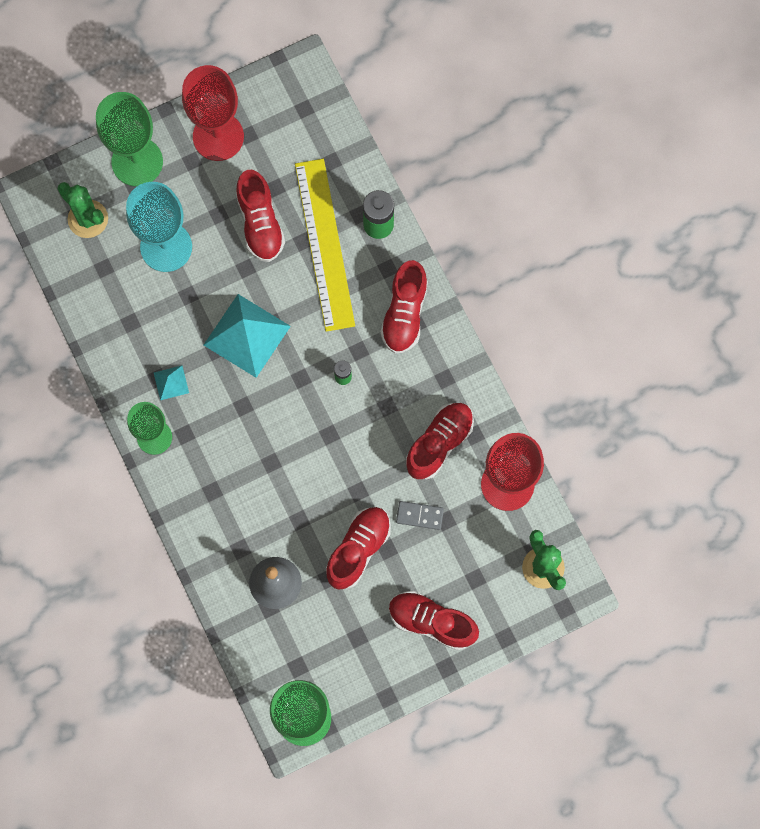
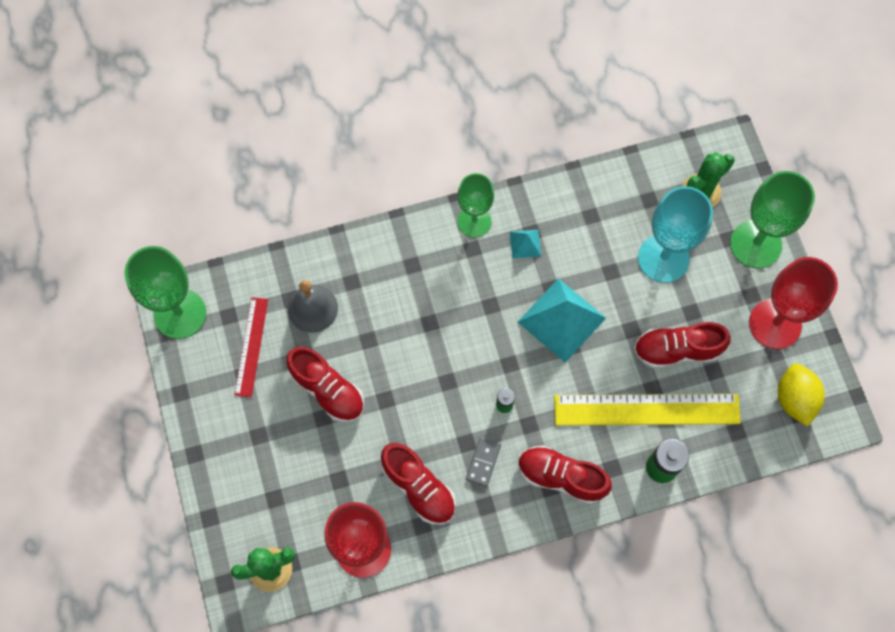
camera: 100 degrees right, 5 degrees down
red shoe [389,591,479,650] -> none
grey domino [396,501,444,530] -> grey domino moved to [466,437,501,487]
none -> red ruler [234,297,268,397]
none -> yellow lemon [778,363,825,427]

